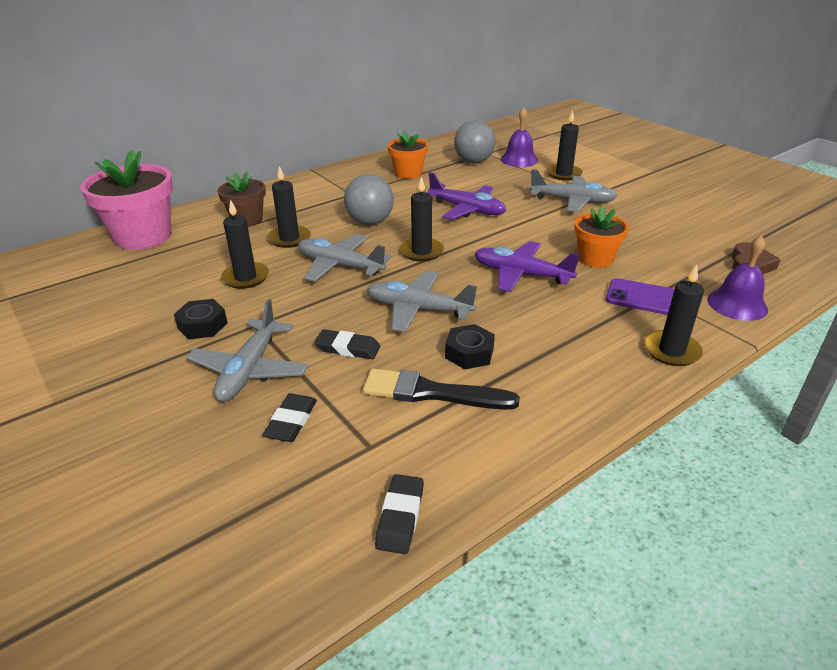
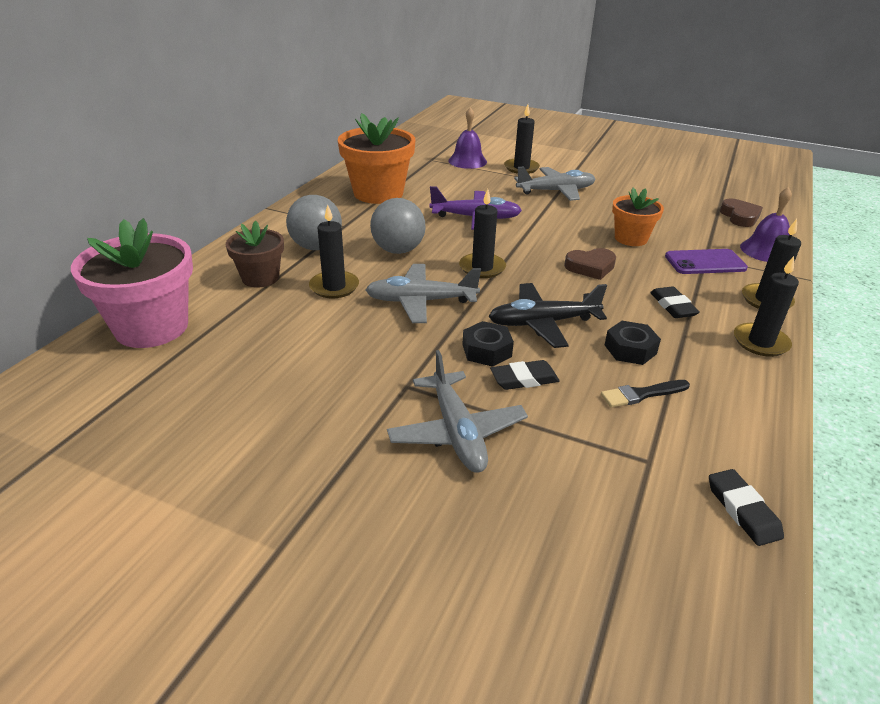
camera: 30 degrees left, 0 degrees up
black nut [174,299,227,339] -> black nut moved to [462,321,514,367]
black candle [221,199,269,289] -> black candle moved to [734,256,799,357]
black eraser [263,393,317,442] -> black eraser moved to [650,286,700,318]
black brush [363,369,520,410] -> black brush [601,380,690,408], size x0.61
grey plane [367,271,477,332] -> black plane [488,283,607,348]
orange flower pot [388,130,428,179] -> orange flower pot [338,113,415,204], size x1.70
grey ball [454,120,495,163] -> grey ball moved to [286,195,342,250]
purple plane [475,241,580,292] -> brown heart [564,248,616,280]

